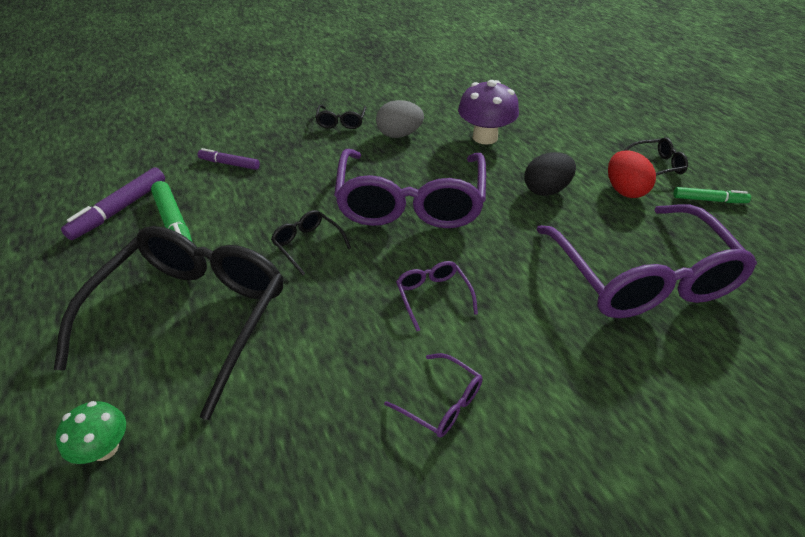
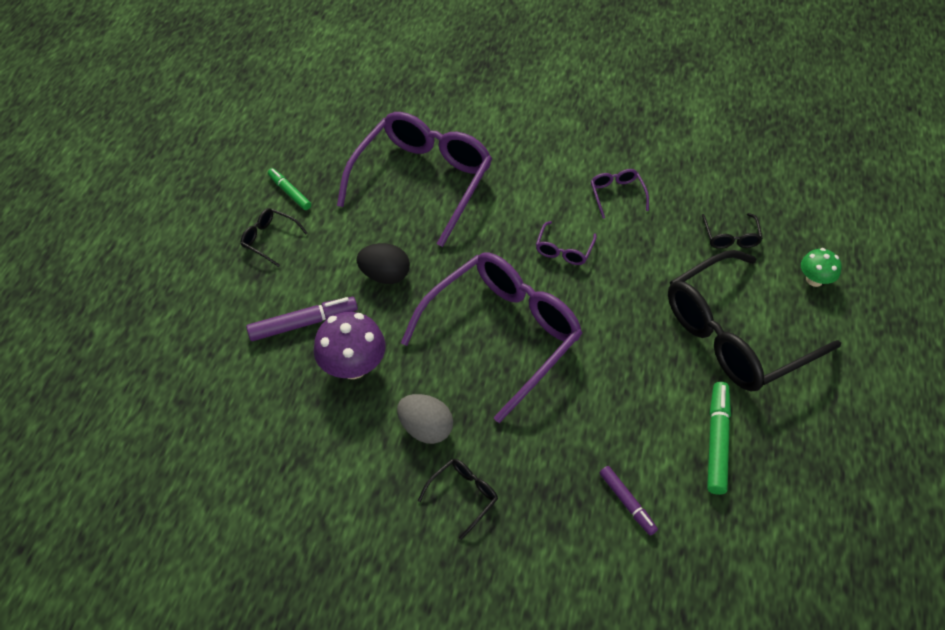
camera: 140 degrees left, 10 degrees up
purple marker [61,167,165,240] -> purple marker moved to [246,297,358,341]
black glasses [271,210,351,275] -> black glasses moved to [701,213,763,249]
red egg [608,150,656,198] -> none

